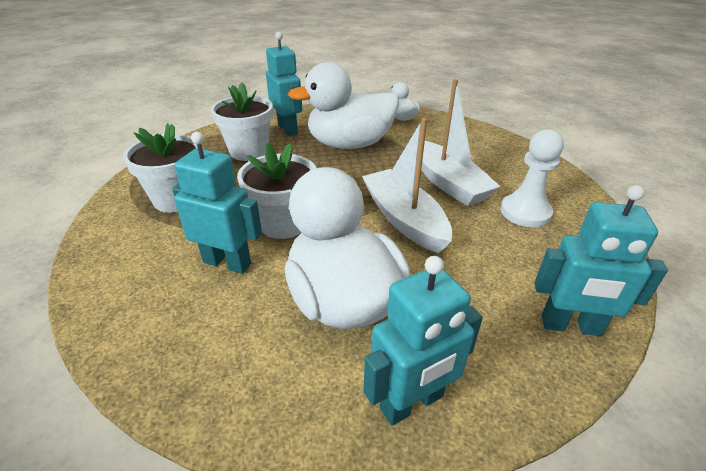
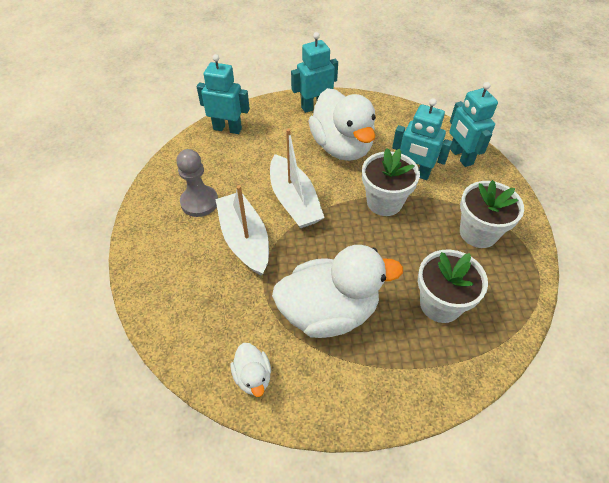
camera: 175 degrees left, 15 degrees up
turquoise robot [266,32,303,136] -> turquoise robot moved to [449,82,498,167]
white pawn [501,129,564,227] -> grey pawn [176,149,218,217]

